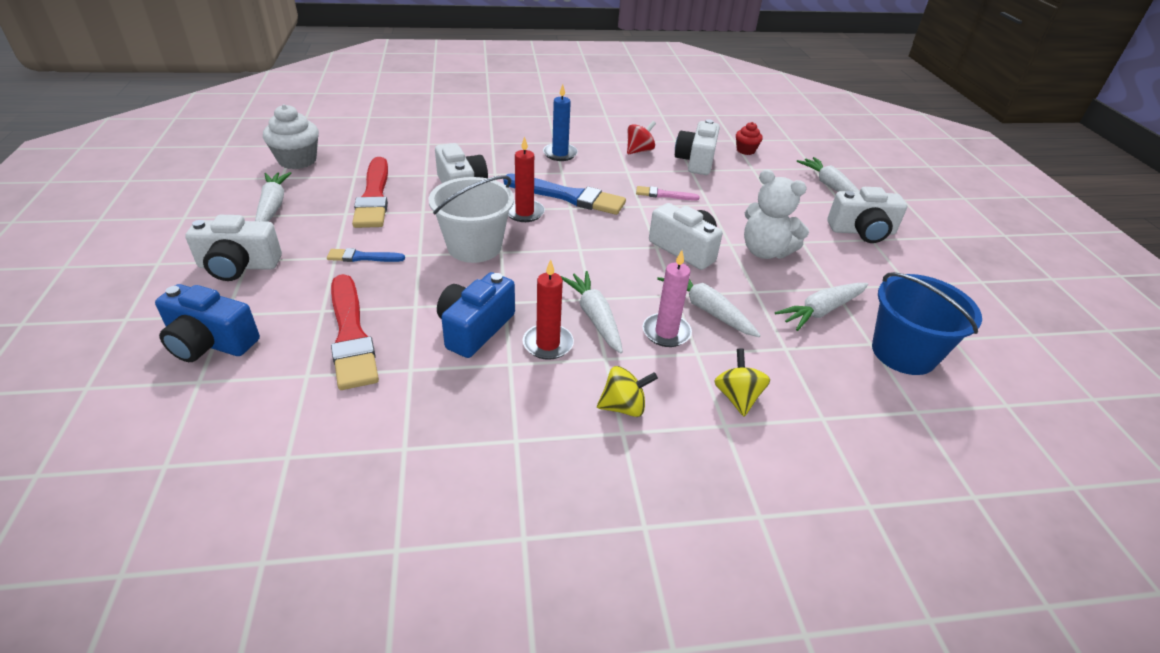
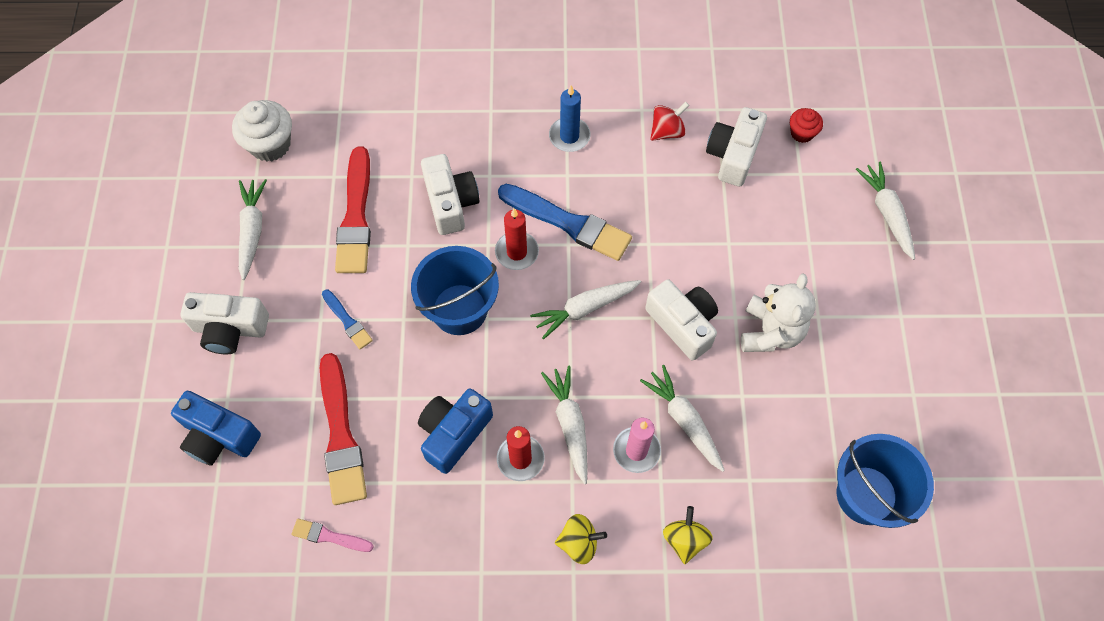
camera: 10 degrees right, 25 degrees up
blue brush [327,248,405,262] -> blue brush turned 135 degrees counterclockwise [322,290,373,349]
white bucket [429,175,514,263] -> blue bucket [411,246,499,335]
pink brush [636,186,700,201] -> pink brush moved to [291,519,374,552]
white teddy bear [744,169,809,259] -> white teddy bear turned 120 degrees counterclockwise [741,273,816,352]
white carrot [775,283,868,331] -> white carrot moved to [530,280,641,340]
white camera [827,187,907,243] -> none

